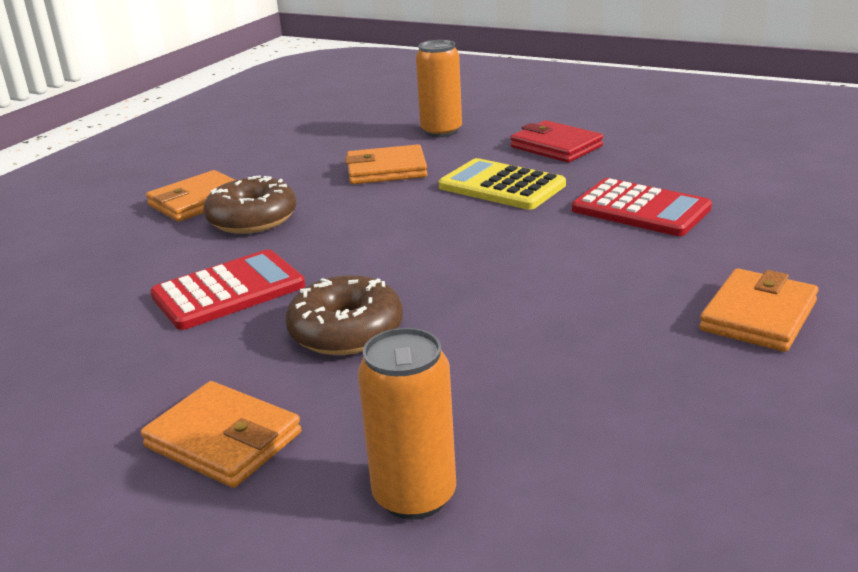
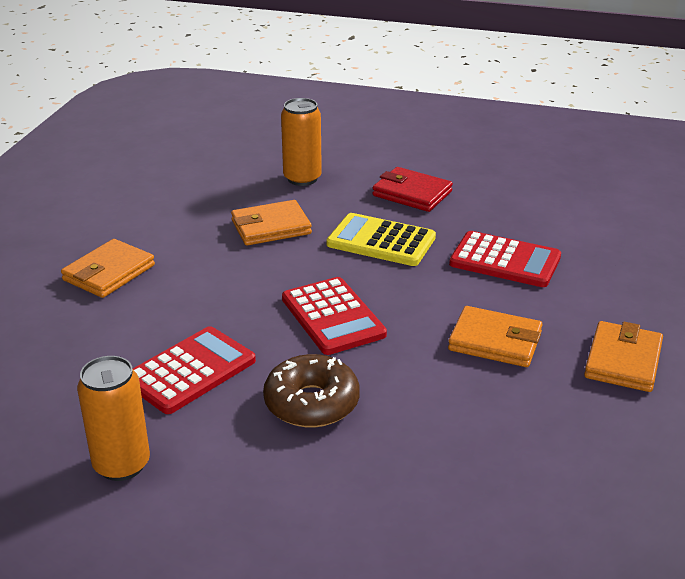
camera: 15 degrees left, 5 degrees up
orange wallet [140,381,301,488] -> orange wallet moved to [448,306,543,367]
brown donut [204,175,297,234] -> none
orange can [358,328,456,520] -> orange can moved to [77,356,150,481]
none -> red calculator [282,277,387,355]

